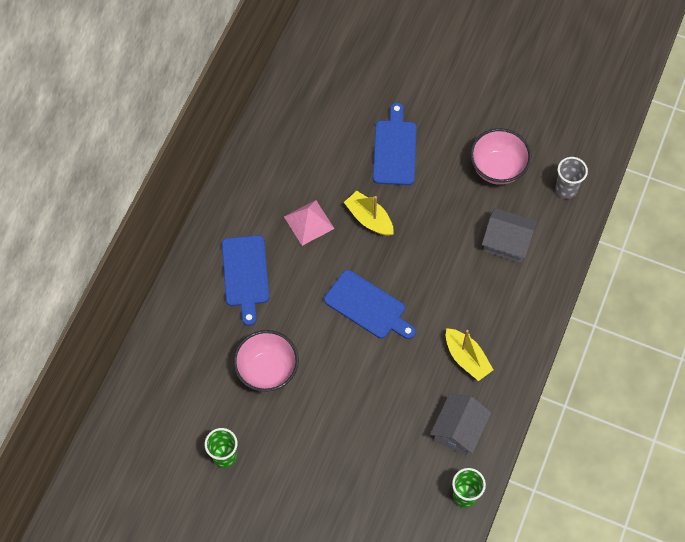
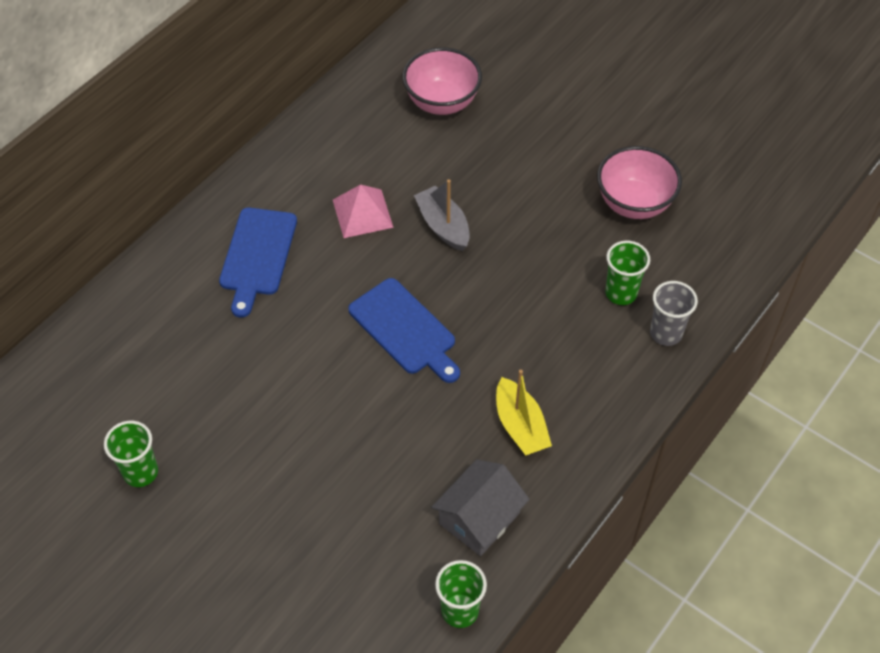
camera: 15 degrees right, 10 degrees down
pink bowl [233,330,299,392] -> pink bowl moved to [402,47,482,115]
yellow boat [344,191,393,236] -> grey boat [414,179,470,251]
blue cutting board [373,103,417,185] -> none
grey house [482,208,537,263] -> green cup [605,241,650,305]
grey cup [555,157,588,199] -> grey cup moved to [650,281,698,346]

